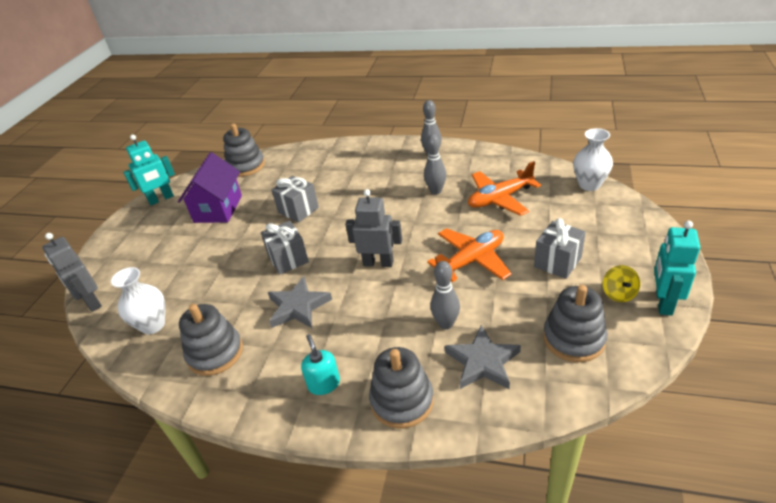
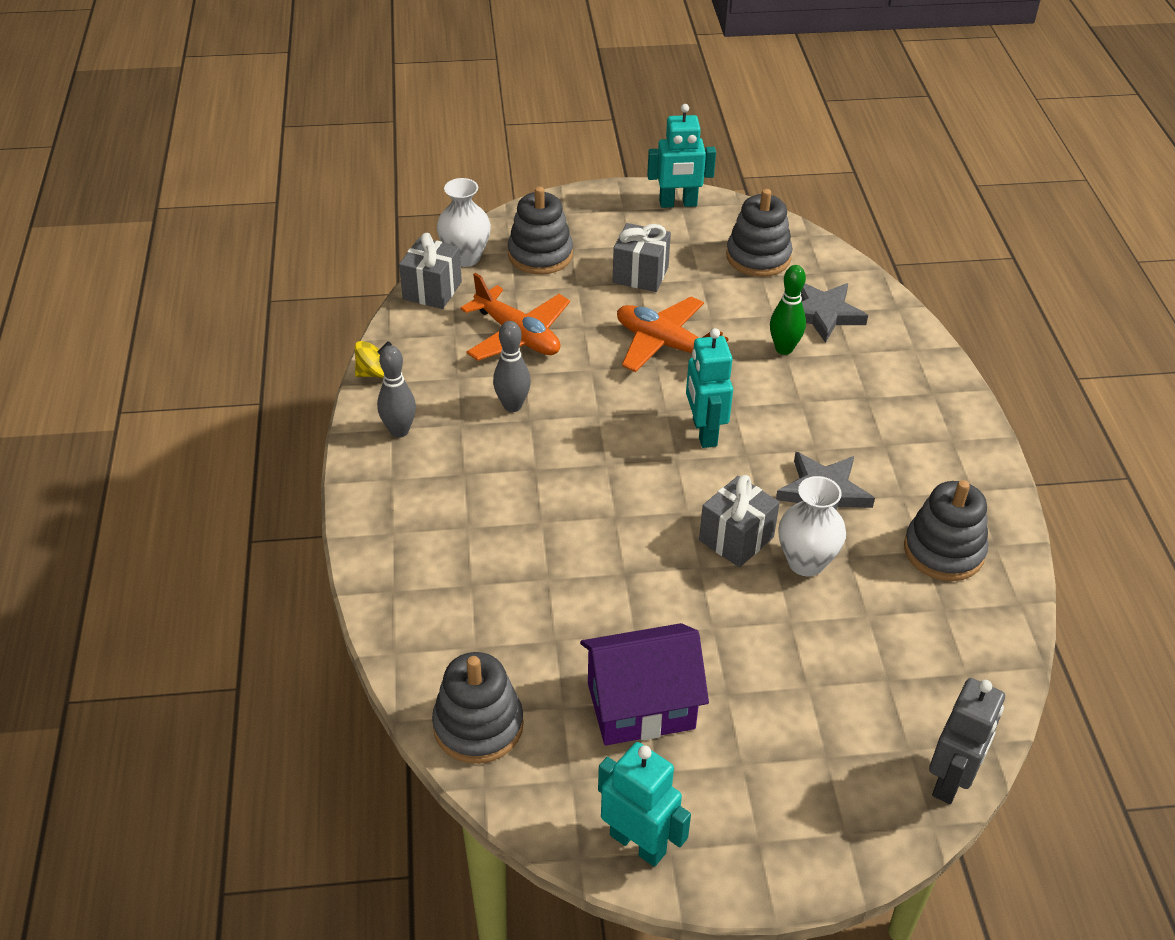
camera: 115 degrees left, 5 degrees up
white vase [111,267,165,334] -> white vase moved to [778,476,846,576]
grey gift [272,176,319,223] -> grey gift moved to [399,233,462,309]
turquoise soap dispenser [301,334,340,395] -> none
grey robot [345,189,402,267] -> turquoise robot [686,328,733,448]
grey stacking toy [369,347,434,428] -> grey stacking toy moved to [508,186,573,274]
grey bowling pin [430,261,460,330] -> green bowling pin [770,265,806,355]
yellow spinning top [603,265,640,302] -> yellow spinning top moved to [355,341,392,378]

